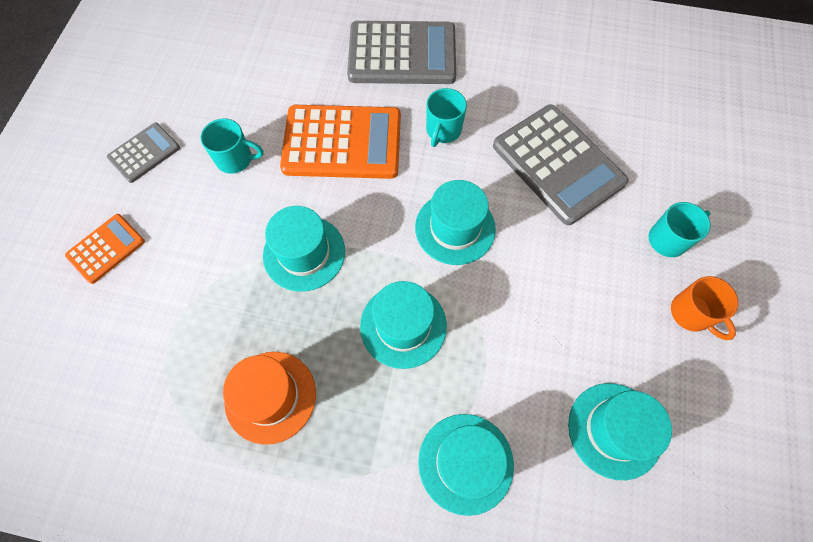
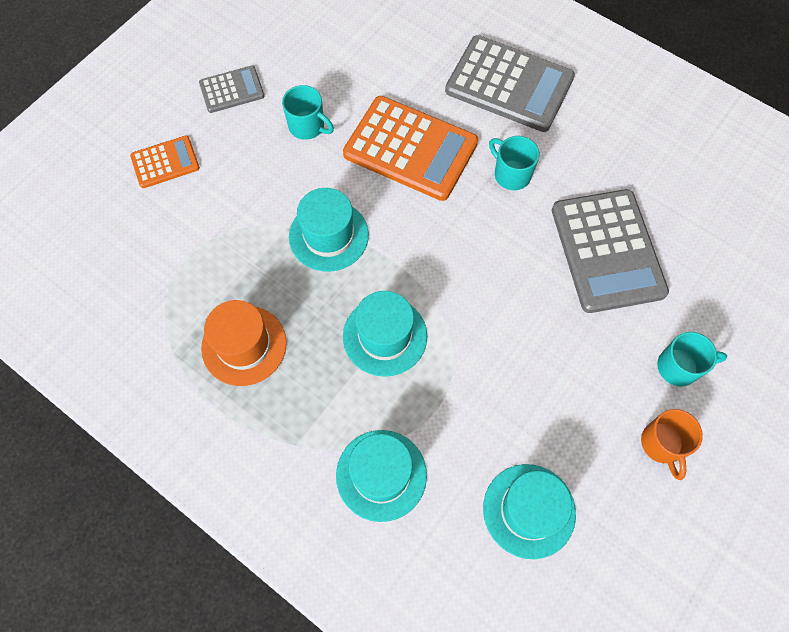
camera: 25 degrees right, 0 degrees up
turquoise hat [415,180,496,265] -> none
turquoise mug [426,88,467,147] -> turquoise mug turned 90 degrees clockwise [489,136,540,190]

